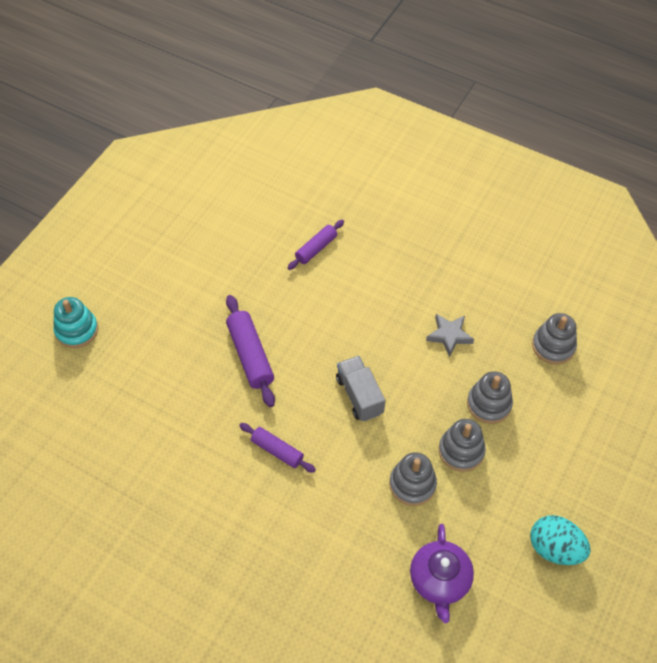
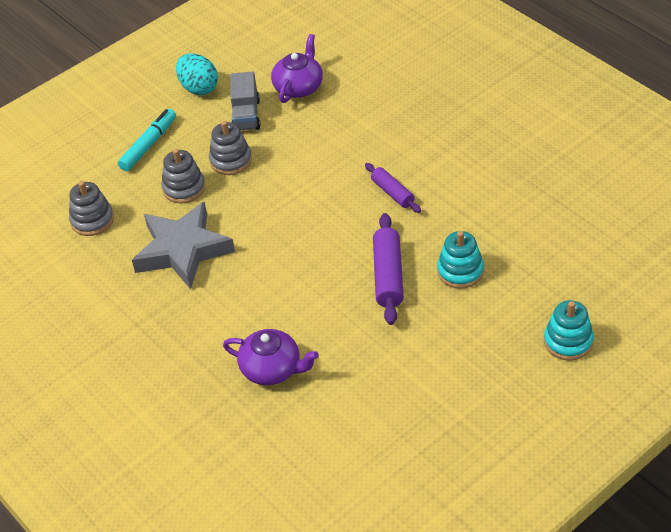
camera: 155 degrees left, 10 degrees down
purple rolling pin [288,220,344,270] -> purple teapot [223,329,319,385]
grey truck [336,356,386,421] -> grey truck moved to [231,72,260,130]
grey stacking toy [389,452,437,506] -> none
grey star [426,314,474,357] -> grey star [132,202,235,289], size x2.04
none -> turquoise marker [118,109,176,171]
none -> turquoise stacking toy [437,231,484,289]

